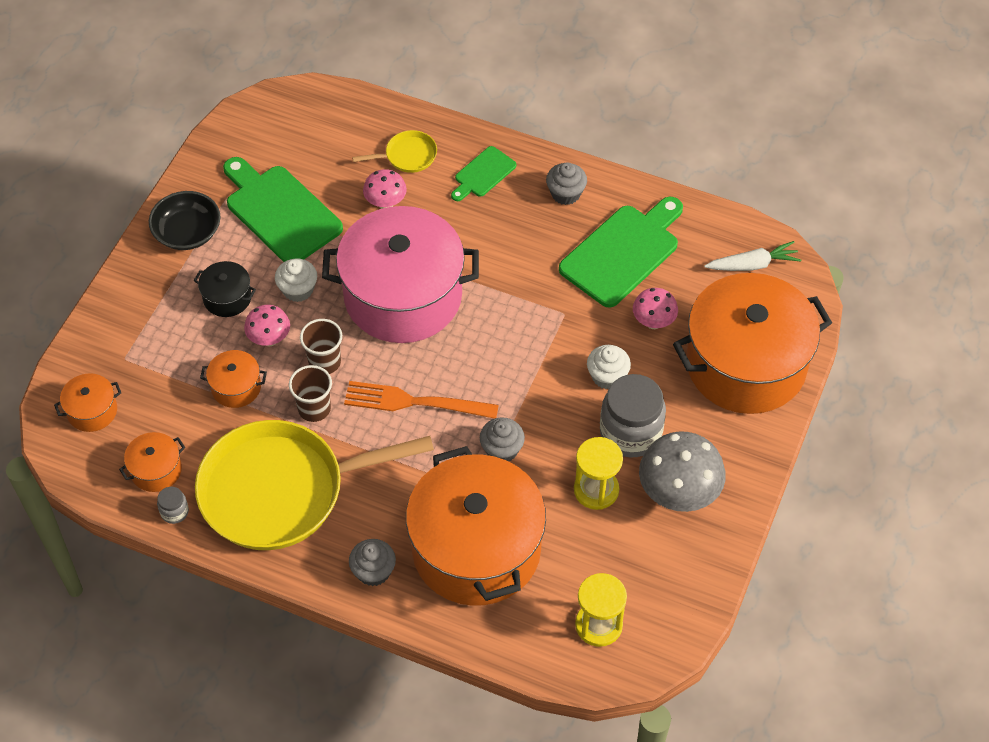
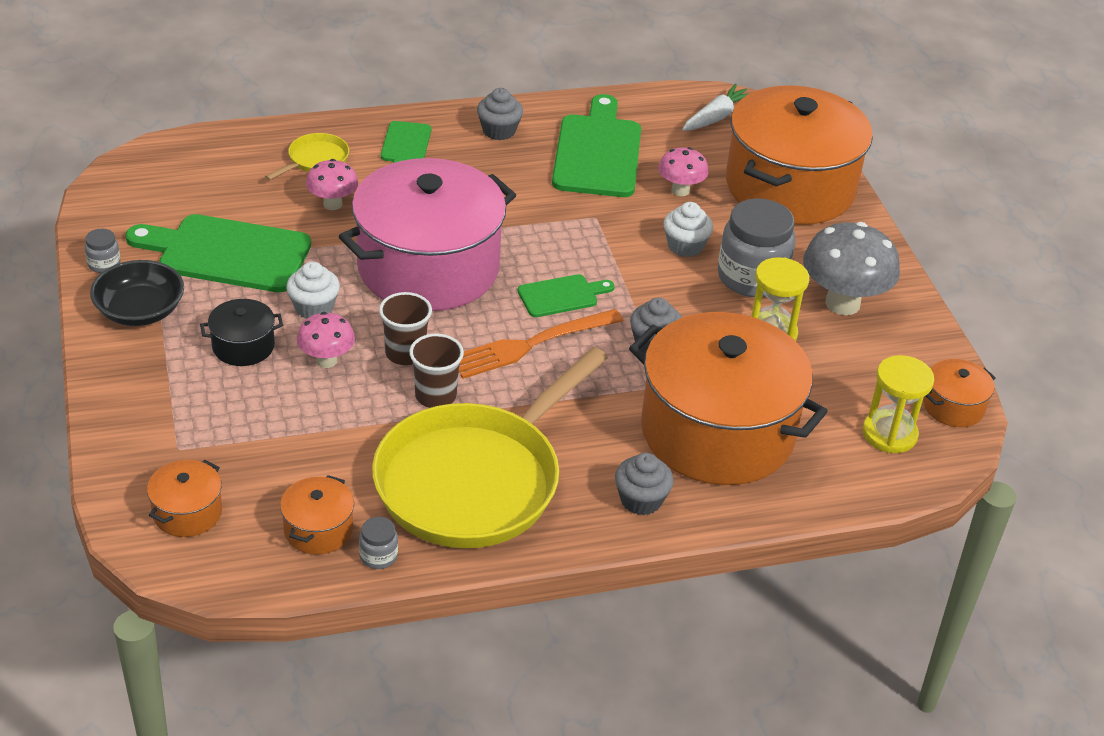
camera: 40 degrees left, 15 degrees down
orange pot [200,350,267,408] -> orange pot moved to [923,359,996,427]
none -> grey jar [85,229,120,273]
none -> green cutting board [518,274,615,317]

